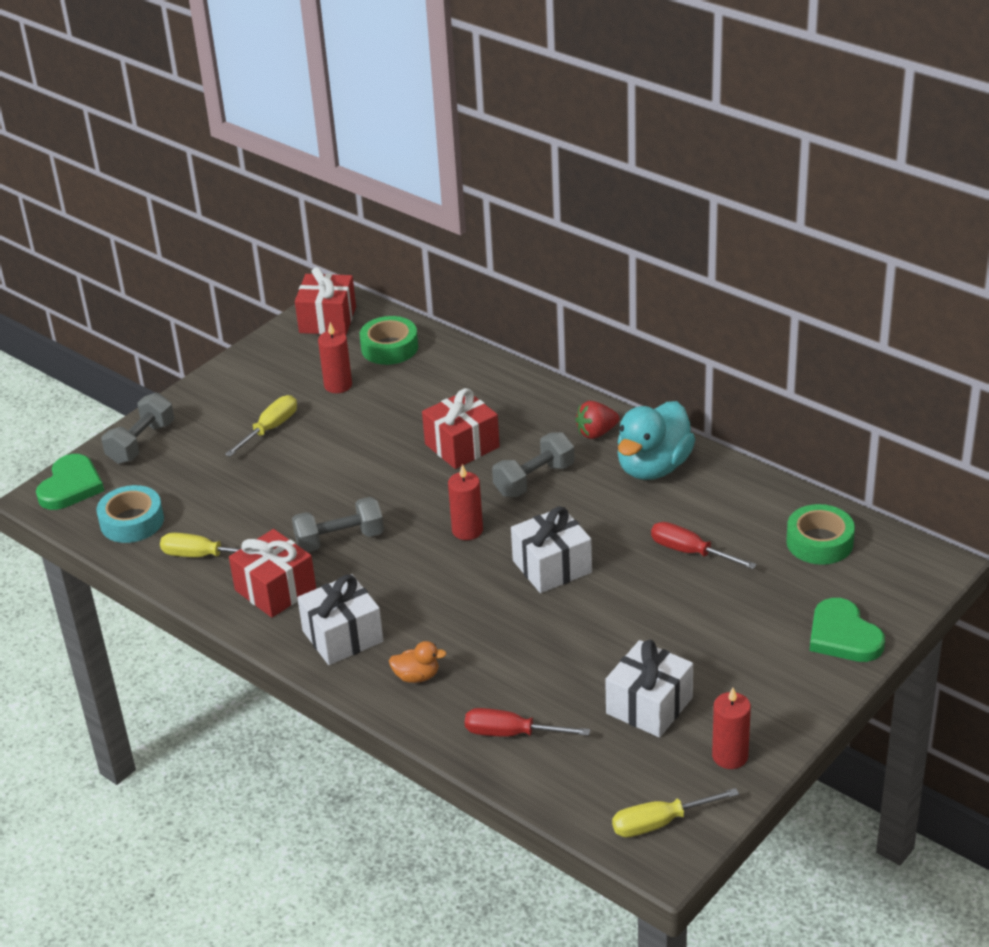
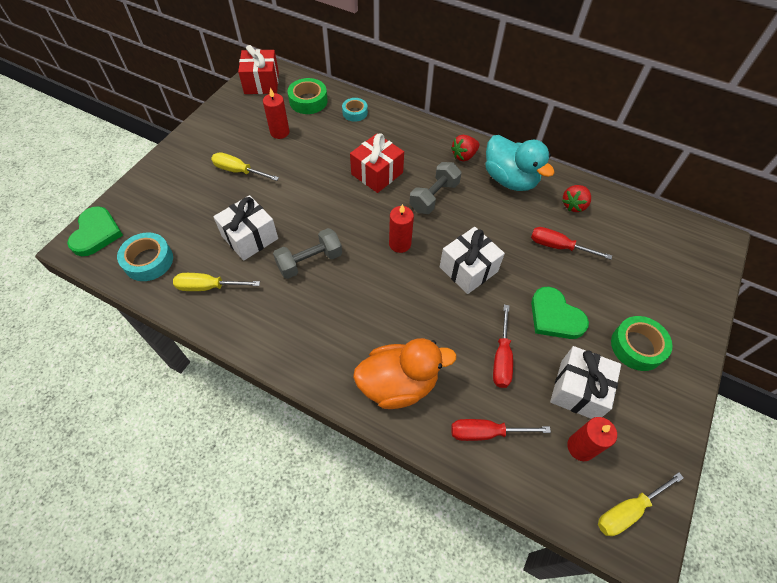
camera: 15 degrees left, 20 degrees up
grey dumbbell [101,393,174,464] -> none
yellow screwdriver [225,395,297,457] -> yellow screwdriver turned 90 degrees counterclockwise [211,152,279,181]
red gift [229,529,316,618] -> none
white gift [297,574,384,665] -> white gift moved to [213,195,278,261]
orange duck [389,641,447,683] -> orange duck [353,338,457,409], size x2.17
turquoise duck [617,401,695,480] -> turquoise duck turned 60 degrees counterclockwise [485,135,555,191]
red candle [712,688,751,769] -> red candle moved to [567,417,617,461]
green tape [786,504,855,565] -> green tape moved to [611,316,672,371]
green heart [810,598,885,662] -> green heart moved to [531,287,589,339]
none -> turquoise tape [342,98,368,122]
none -> red screwdriver [493,305,513,388]
none -> red strawberry [562,185,591,212]

